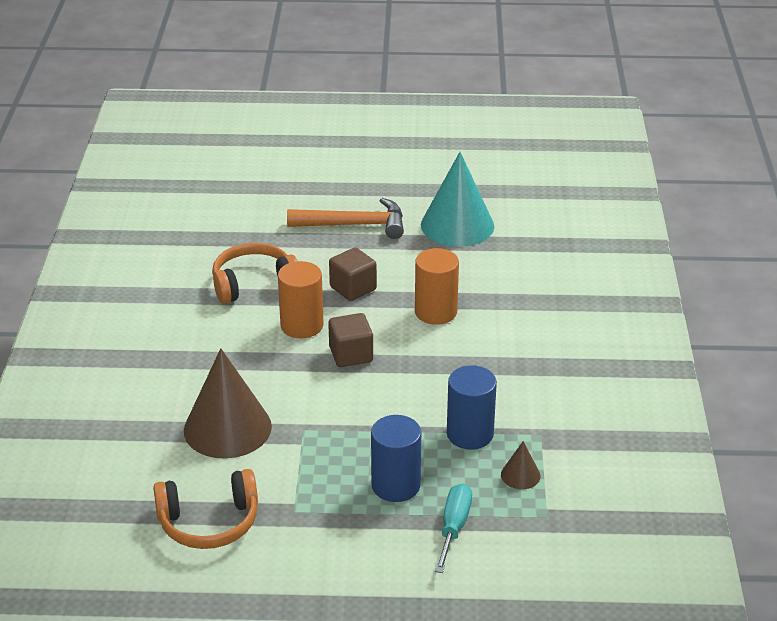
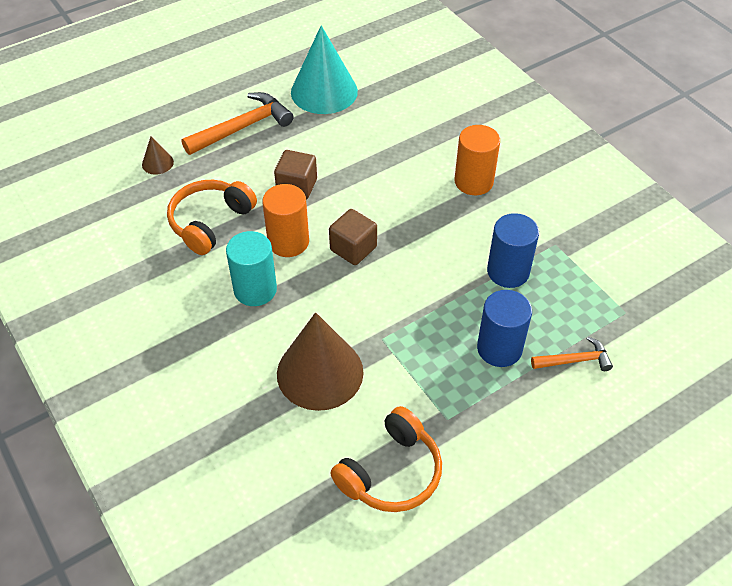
camera: 35 degrees left, 15 degrees up
orange cylinder [415,248,459,325] -> orange cylinder moved to [455,125,500,195]
turquoise screwdriver [435,484,472,573] -> orange hammer [531,337,613,371]
brown cone [501,441,541,489] -> brown cone moved to [142,136,174,175]
none -> turquoise cylinder [226,231,277,306]

